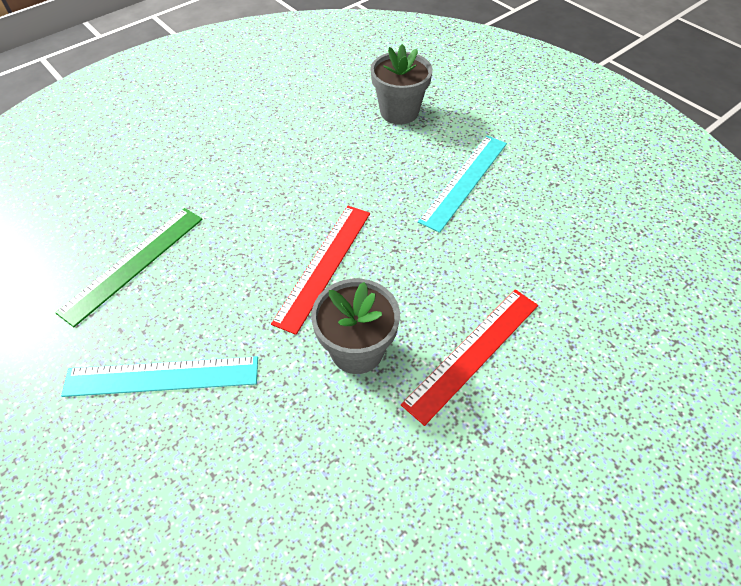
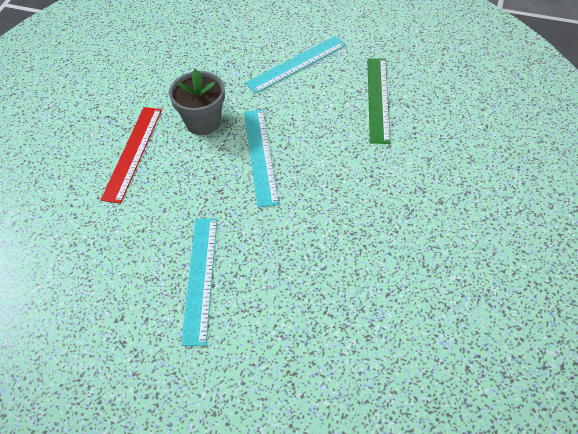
camera: 150 degrees right, 0 degrees up
red ruler [271,206,370,335] -> turquoise ruler [244,109,279,208]
grey flower pot [370,44,433,125] -> none

